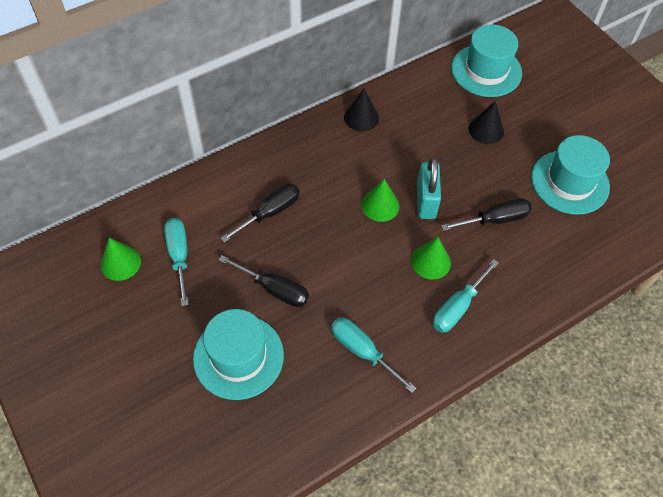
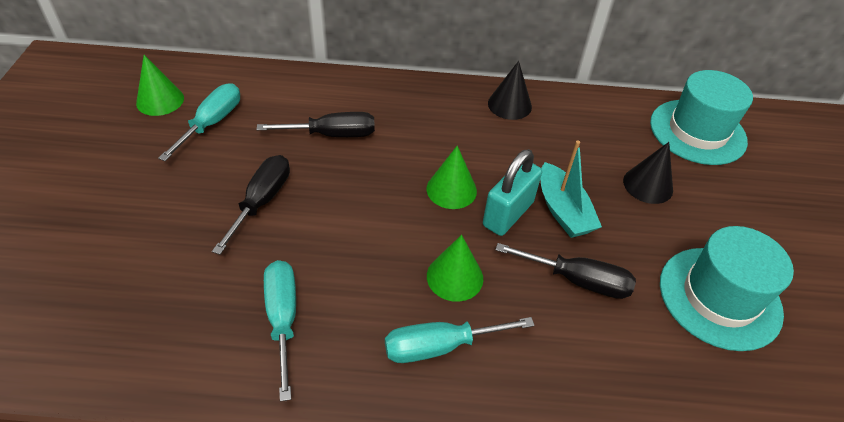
camera: 35 degrees right, 10 degrees down
turquoise hat [193,309,284,400] -> none
black screwdriver [219,255,309,307] -> black screwdriver turned 135 degrees counterclockwise [212,155,290,255]
none -> turquoise boat [540,141,602,238]

